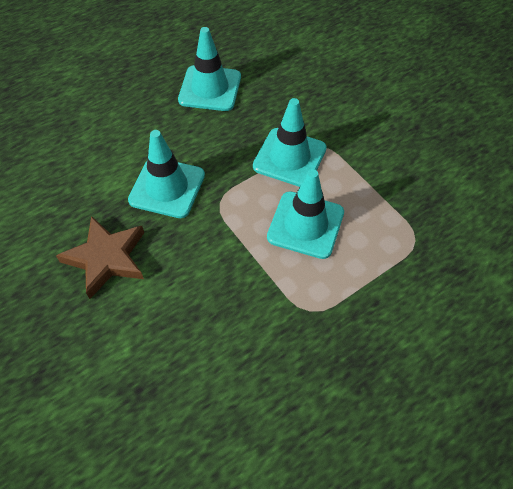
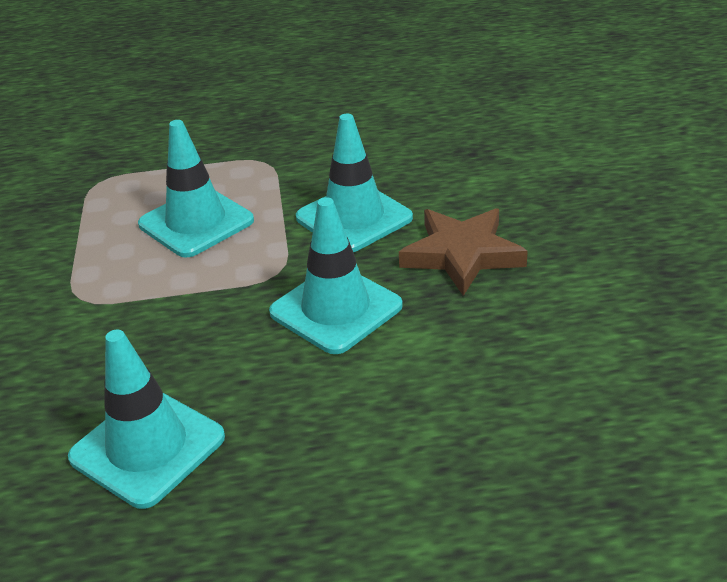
camera: 150 degrees left, 20 degrees down
turquoise traffic cone [253,98,327,187] -> turquoise traffic cone moved to [296,114,413,252]

